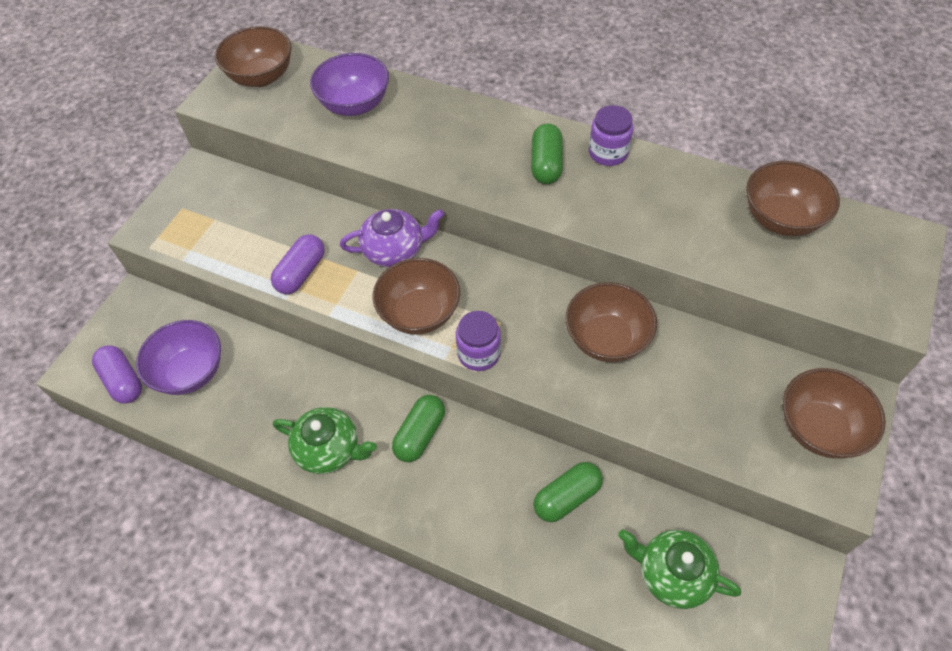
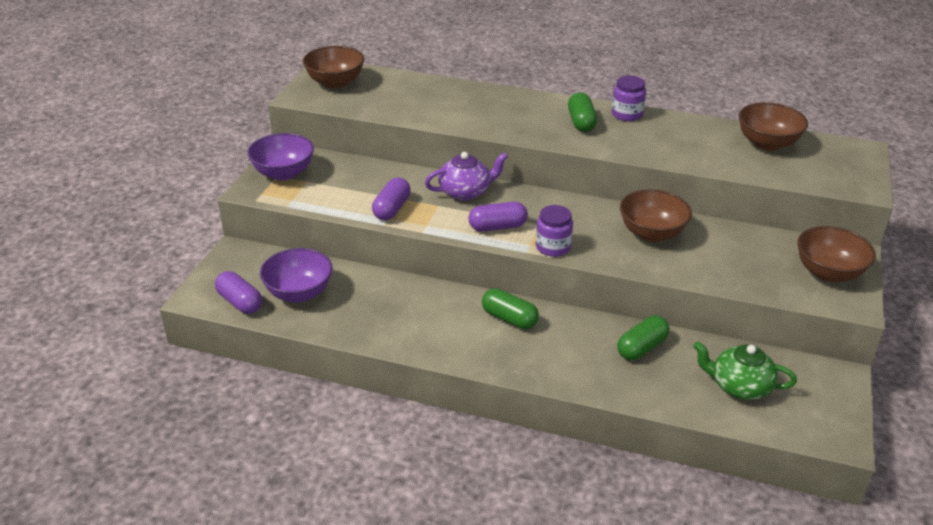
camera: 10 degrees left, 20 degrees down
green teapot [273,407,377,474] -> none
purple bowl [310,53,389,116] -> purple bowl moved to [247,133,314,181]
brown bowl [373,258,460,335] -> purple capsule [468,202,528,232]
green capsule [392,395,445,462] -> green capsule turned 75 degrees counterclockwise [482,288,539,329]

